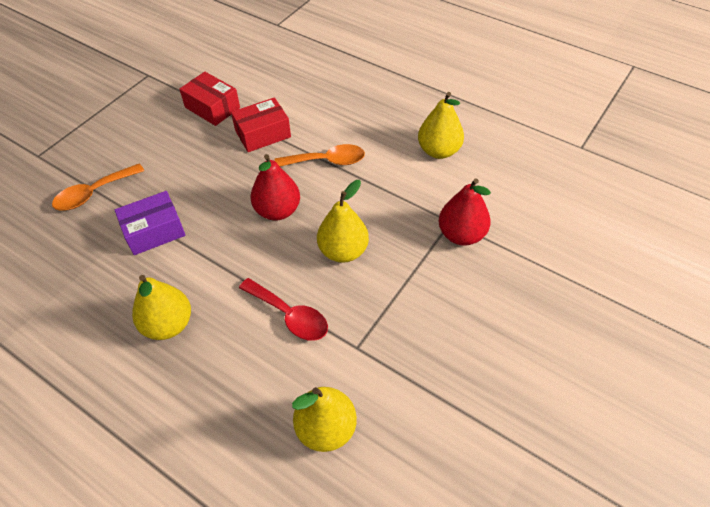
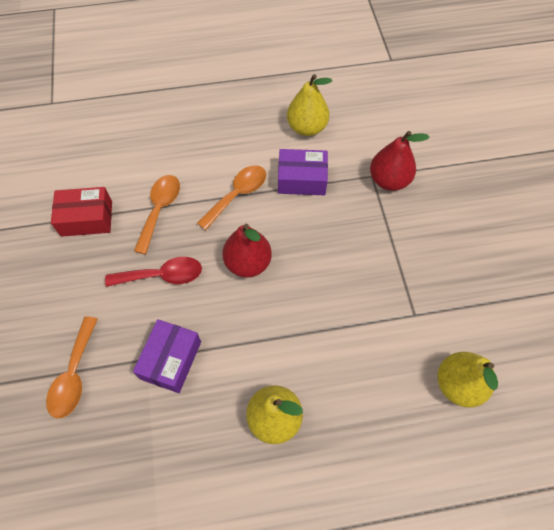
camera: 45 degrees left, 10 degrees up
red box [231,97,291,152] -> orange spoon [134,175,180,255]
red spoon [239,278,328,341] -> red spoon moved to [105,257,202,287]
yellow pear [317,180,369,263] -> none
none -> purple box [278,149,328,195]

